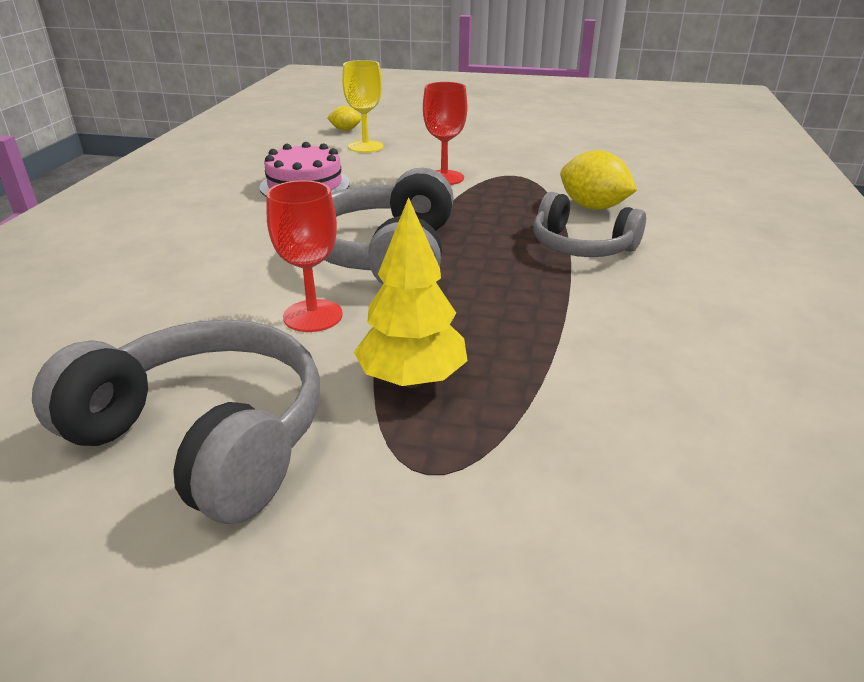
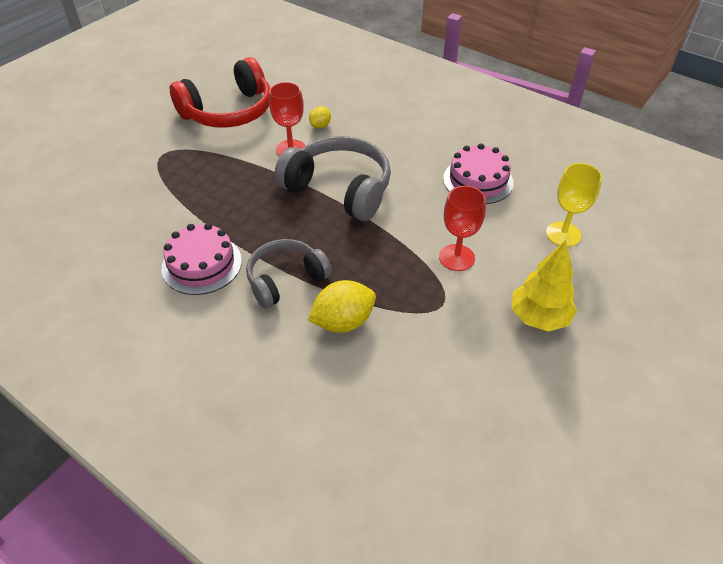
camera: 115 degrees right, 15 degrees up
grey headphones [32,319,320,524] -> red headphones [169,57,270,128]
yellow lemon [327,106,361,131] -> yellow lemon moved to [309,106,331,129]
yellow tree [354,197,468,388] -> yellow tree moved to [512,240,577,332]
none -> pink cake [161,223,242,295]

